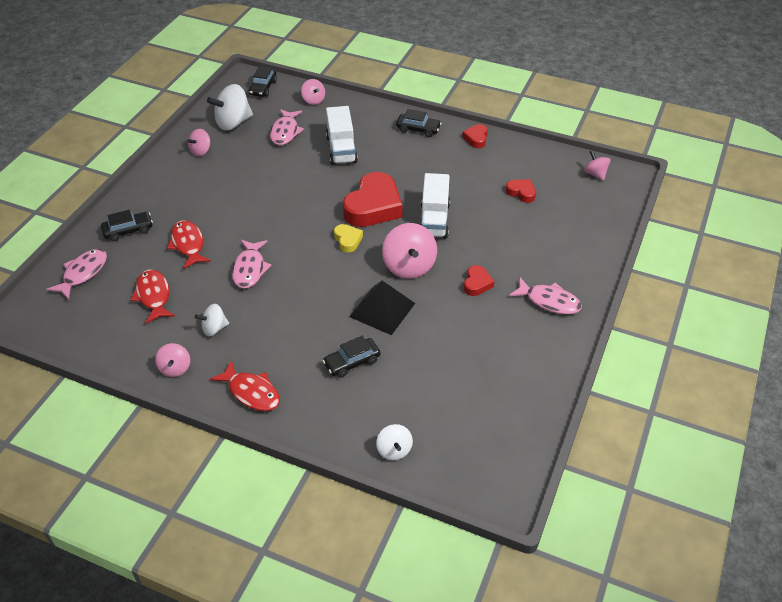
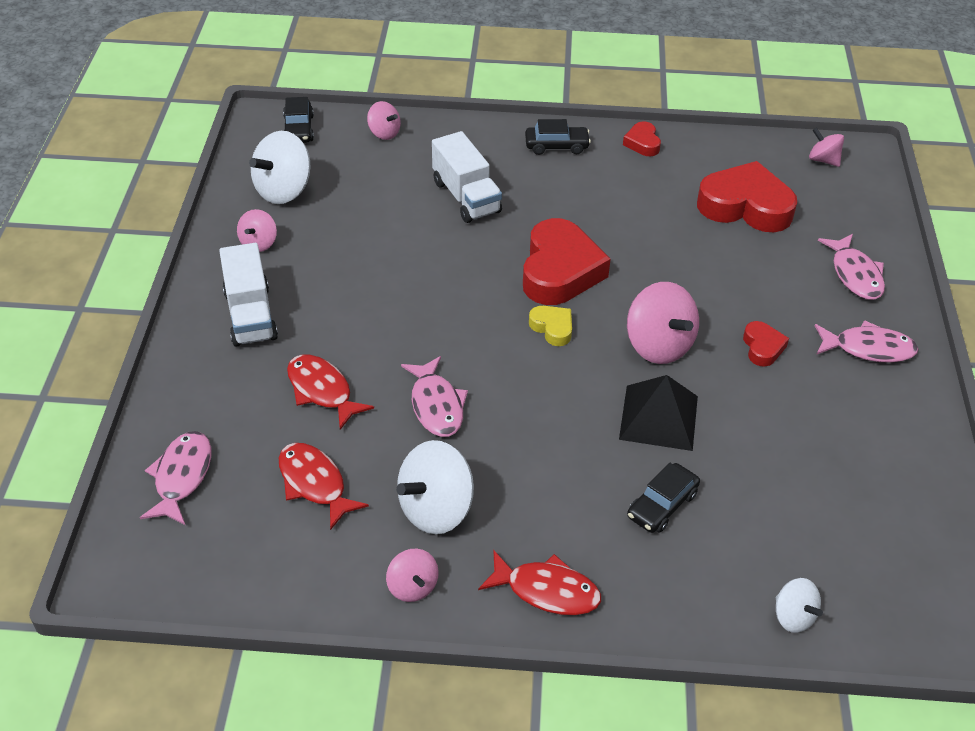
camera: 20 degrees left, 0 degrees up
black car [101,210,153,241] -> none
white spinning top [195,304,229,336] -> white spinning top [396,440,474,534], size x1.78
pink fish [270,109,304,145] -> pink fish moved to [818,234,885,300]
white truck [420,173,450,239] -> white truck moved to [219,243,278,347]
red heart [506,179,536,203] -> red heart [697,161,797,232], size x2.11

